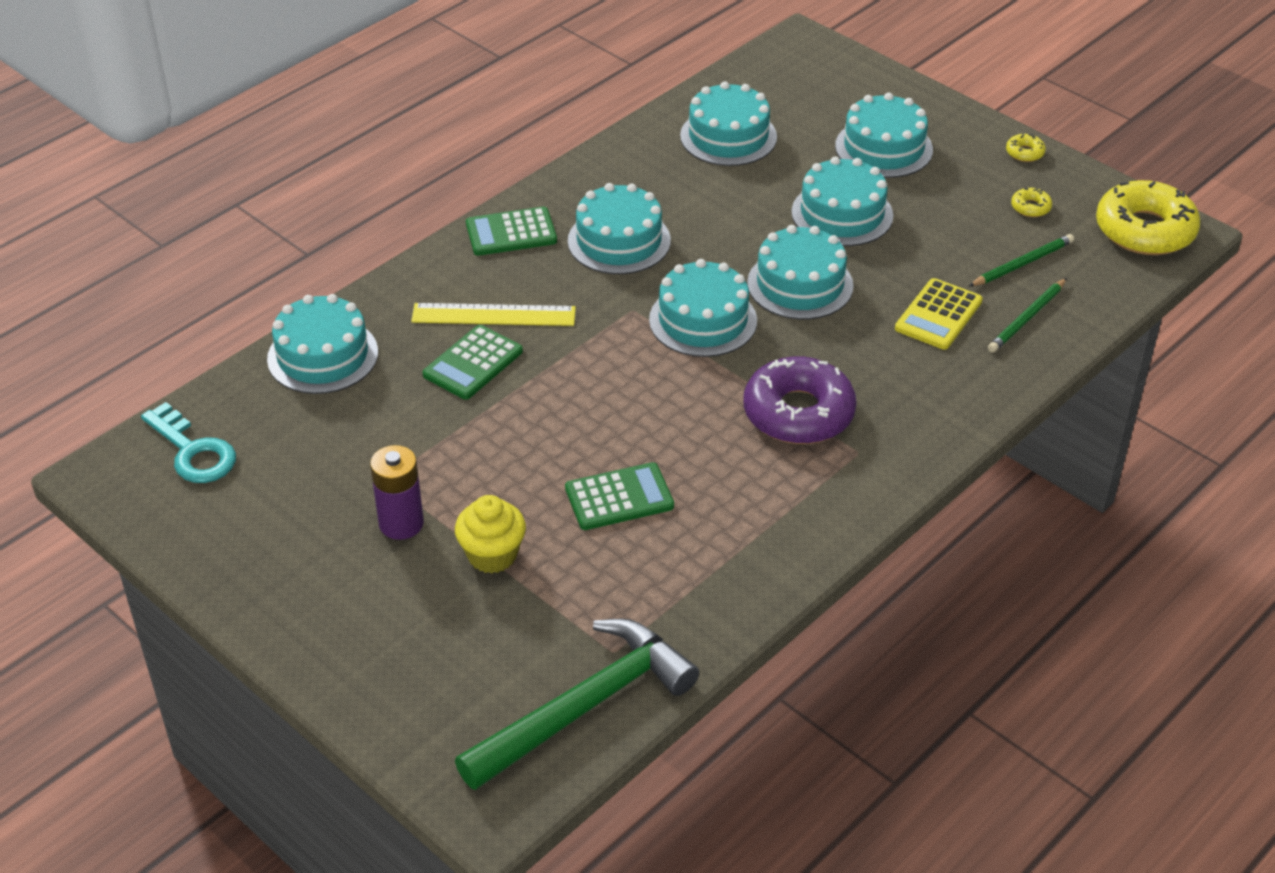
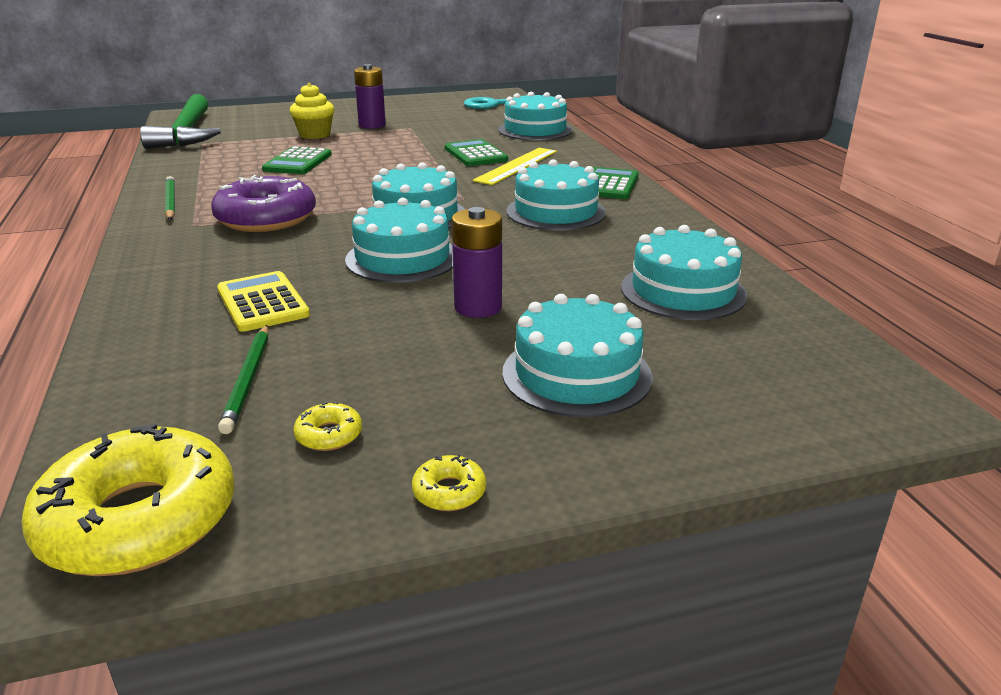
camera: 120 degrees right, 15 degrees down
turquoise cake [792,156,893,246] -> purple battery [452,207,502,318]
green pencil [988,278,1067,353] -> green pencil moved to [165,176,175,220]

